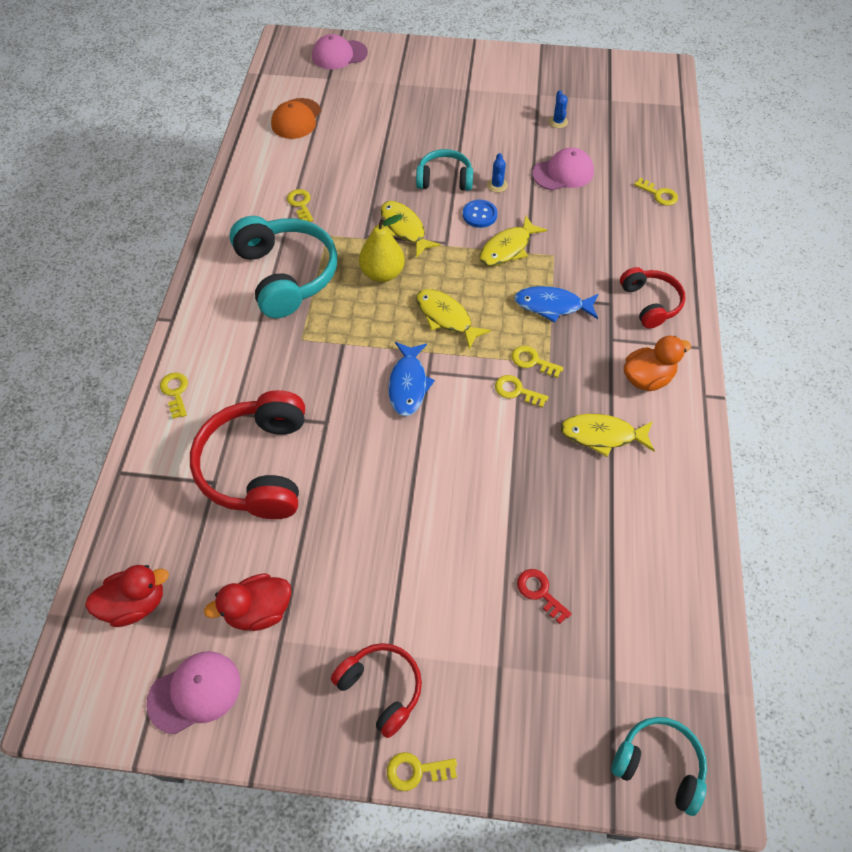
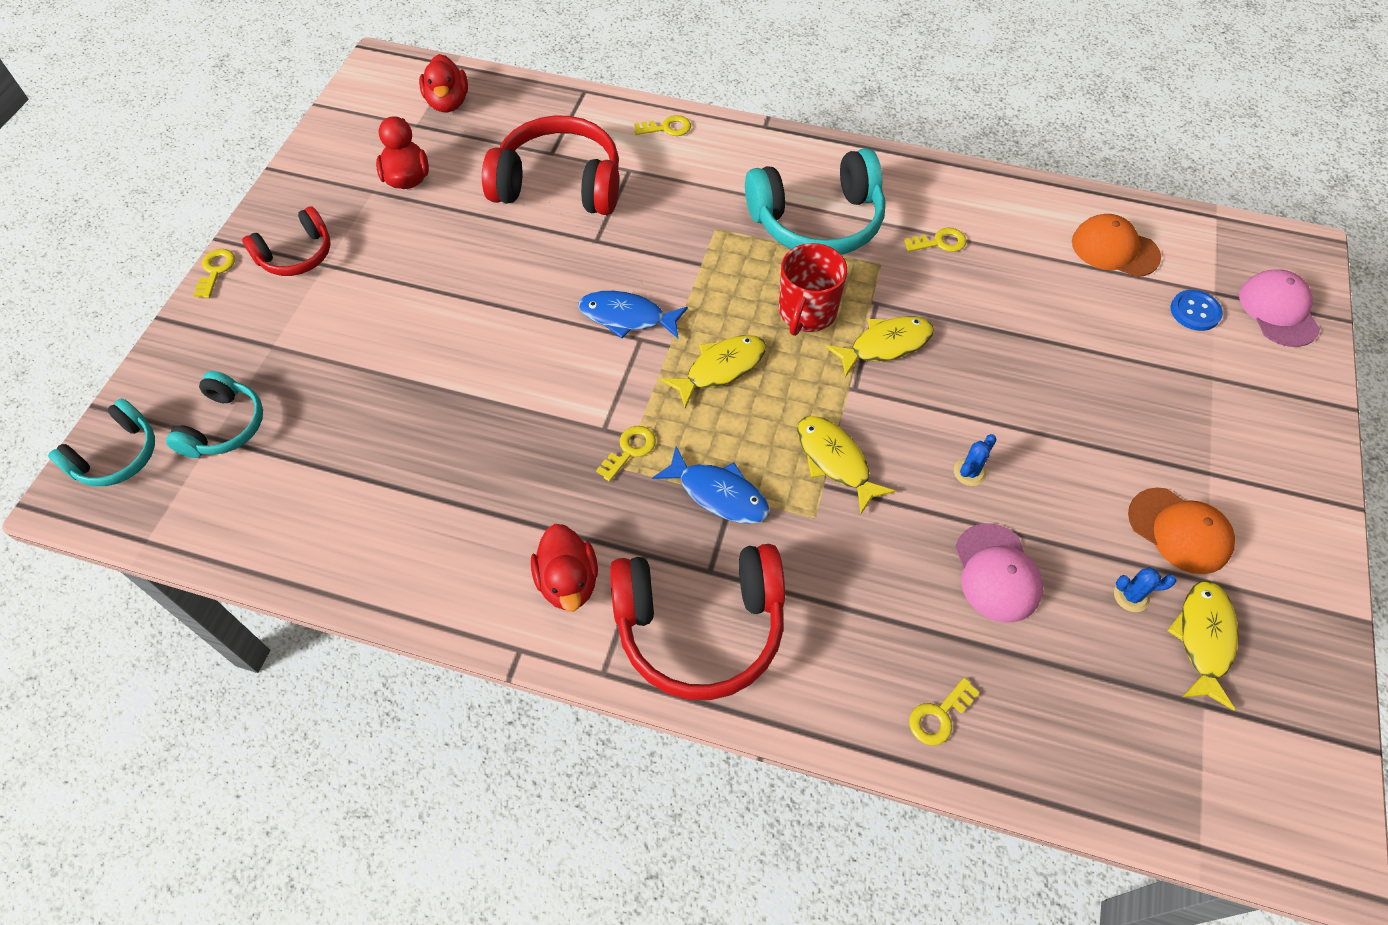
camera: 100 degrees right, 0 degrees up
pink cap [146,651,240,734] -> none
yellow pear [359,214,405,282] -> red mug [779,243,848,336]
turquoise headphones [416,149,473,191] -> turquoise headphones moved to [166,371,263,458]
blue button [463,200,498,228] -> blue button moved to [1171,290,1223,331]
blue cactus [487,153,508,193] -> blue cactus turned 60 degrees counterclockwise [954,434,997,486]
yellow key [495,375,548,408] -> none
blue fish [514,286,598,323] -> blue fish turned 105 degrees clockwise [652,446,770,524]
red key [517,569,572,624] -> none
yellow fish [560,414,655,457] -> yellow fish moved to [1167,581,1238,710]
red headphones [620,267,686,329] -> red headphones [610,544,785,700], size x1.74
orange duck [624,336,691,391] -> red duck [531,524,598,612]
none -> orange cap [1128,487,1235,574]

